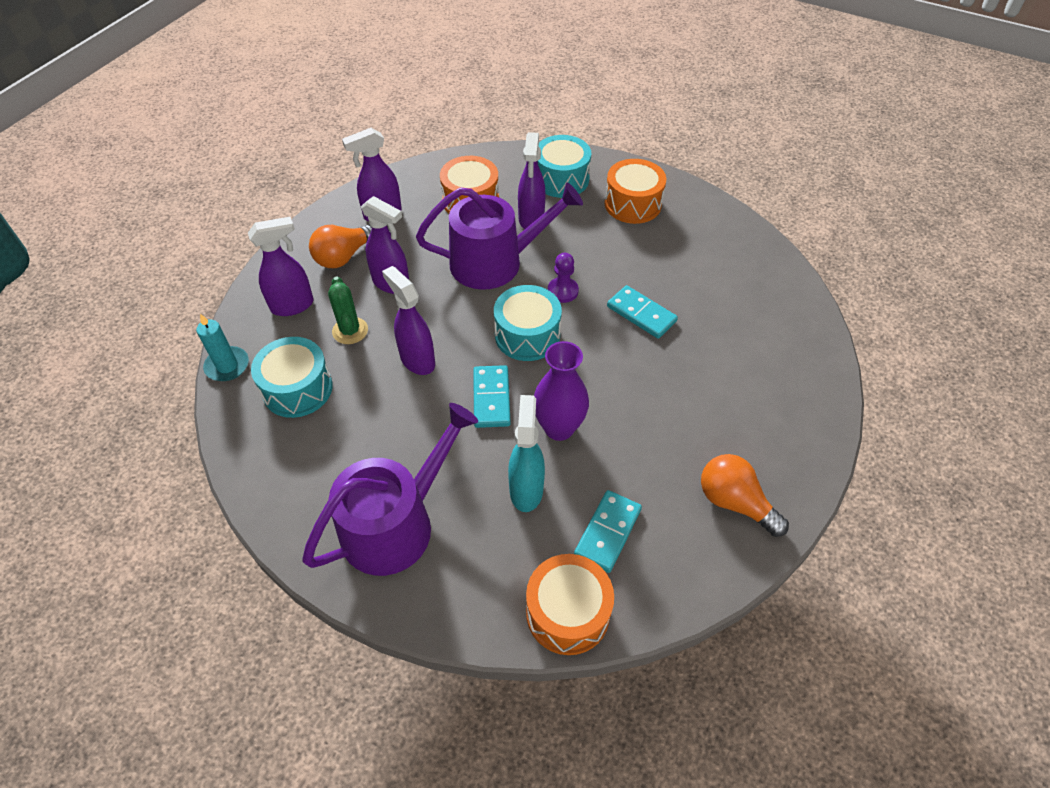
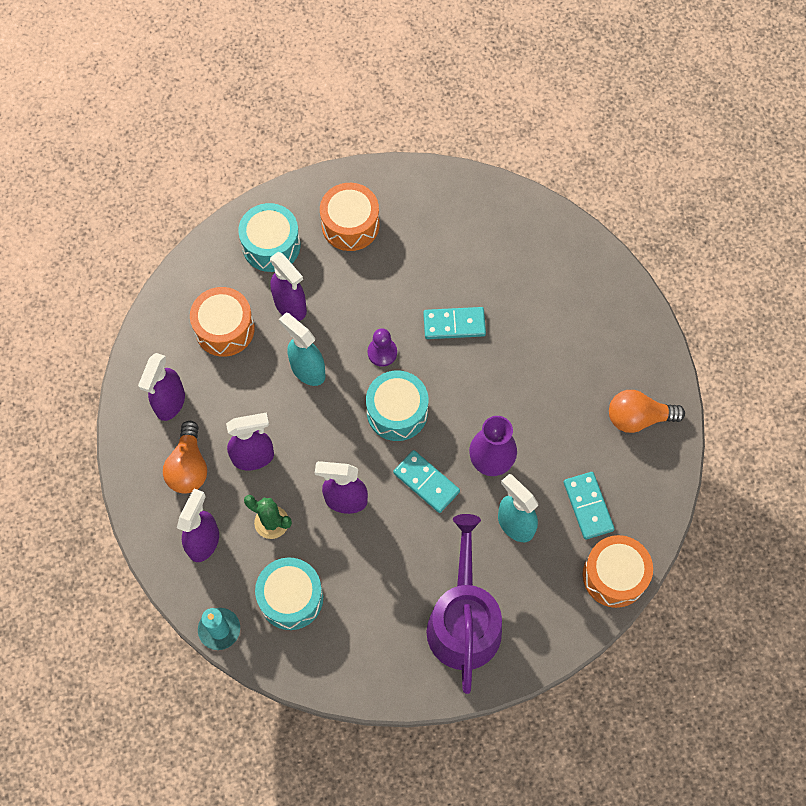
camera: 45 degrees left, 15 degrees up
purple watering can [416,183,583,290] -> turquoise spray bottle [279,313,325,386]

